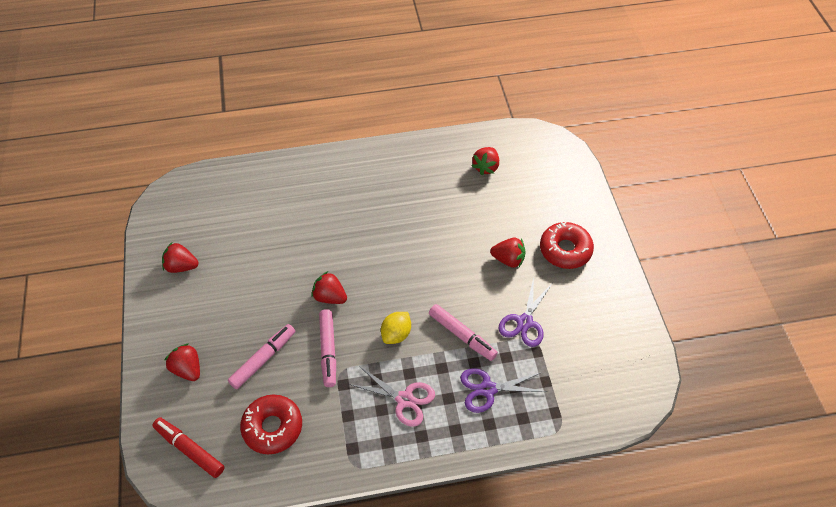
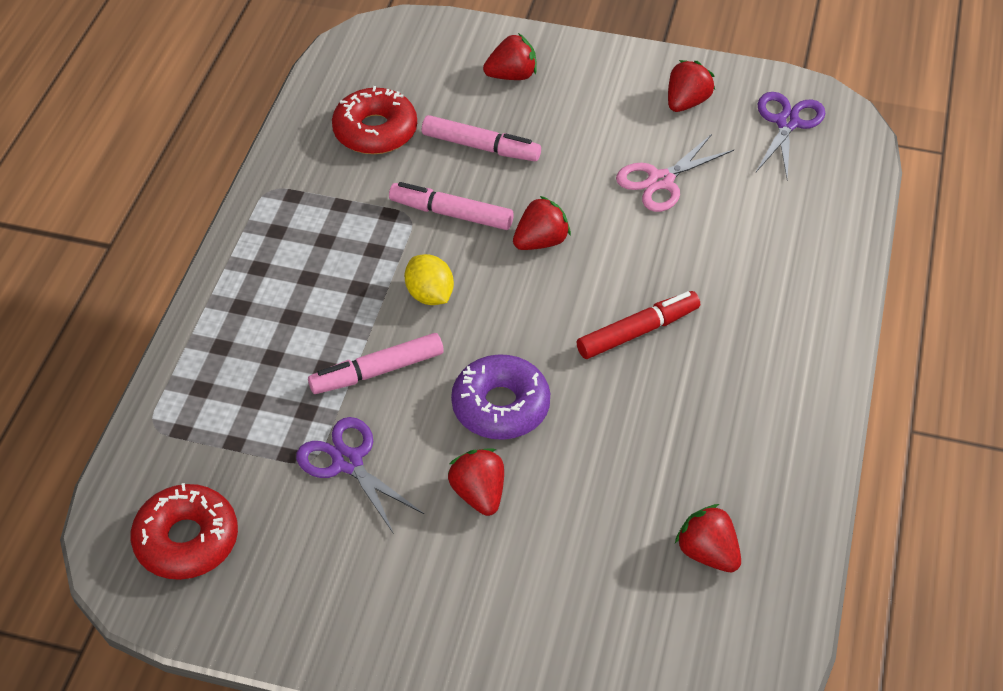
camera: 115 degrees right, 5 degrees down
red marker [152,417,225,478] -> red marker moved to [577,291,700,359]
pink marker [228,324,295,389] -> pink marker turned 45 degrees counterclockwise [422,115,541,161]
pink scissors [349,366,435,427] -> pink scissors moved to [616,134,734,212]
purple scissors [460,368,547,413] -> purple scissors moved to [756,92,825,179]
red strawberry [490,238,525,268] -> red strawberry turned 120 degrees clockwise [448,448,504,516]
red donut [540,221,594,269] -> red donut moved to [131,483,238,580]
none -> purple donut [451,354,550,440]

